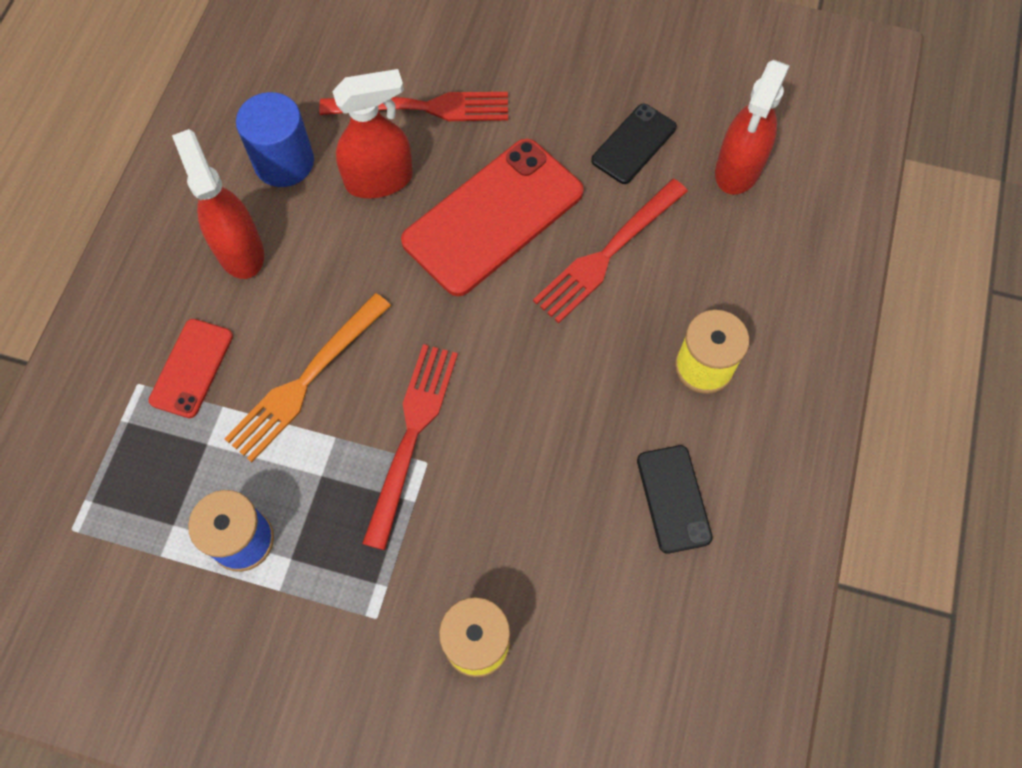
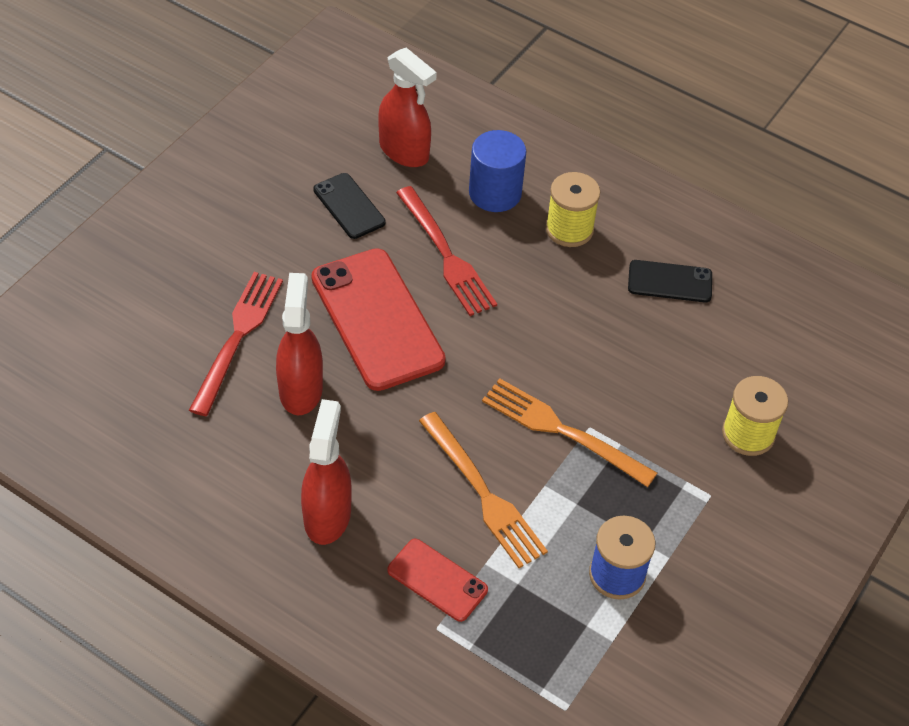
camera: 75 degrees left, 15 degrees down
red spray bottle [172,129,264,279] -> red spray bottle turned 105 degrees clockwise [301,399,352,545]
blue cylinder [236,92,314,187] -> blue cylinder moved to [469,130,527,212]
red fork [362,344,458,550] -> orange fork [482,379,657,487]

